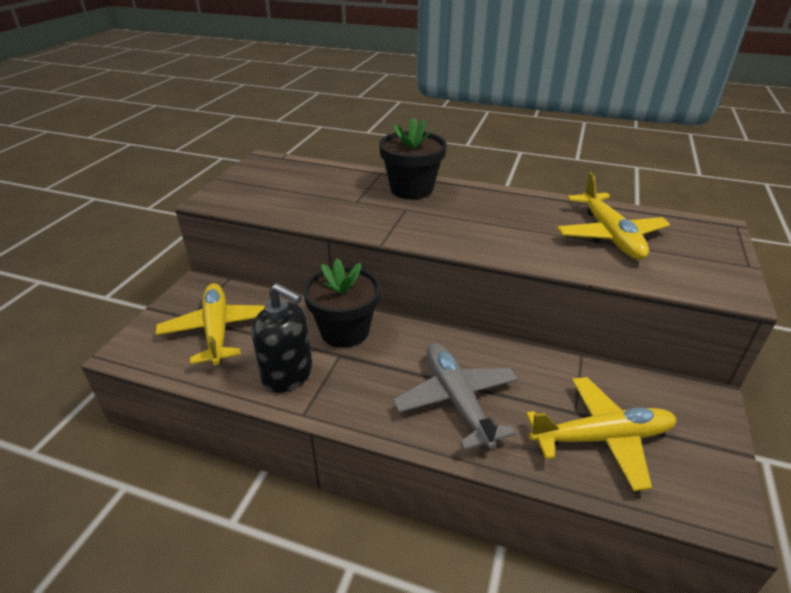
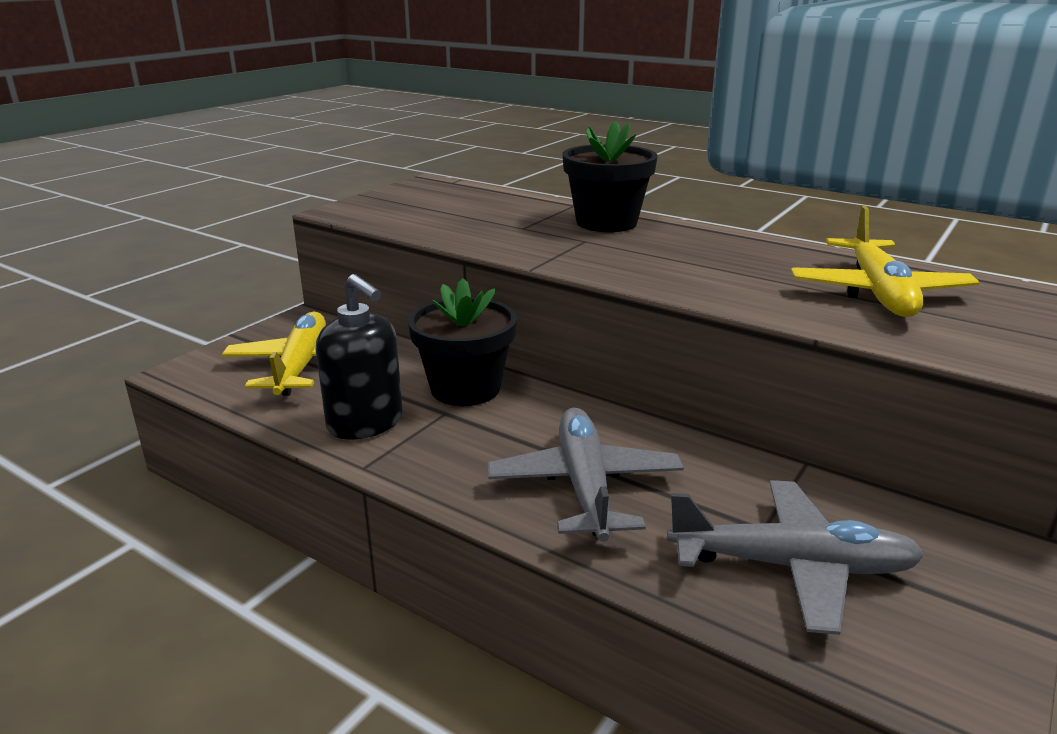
camera: 15 degrees right, 10 degrees down
yellow plane [526,377,677,491] -> grey plane [667,480,925,635]

